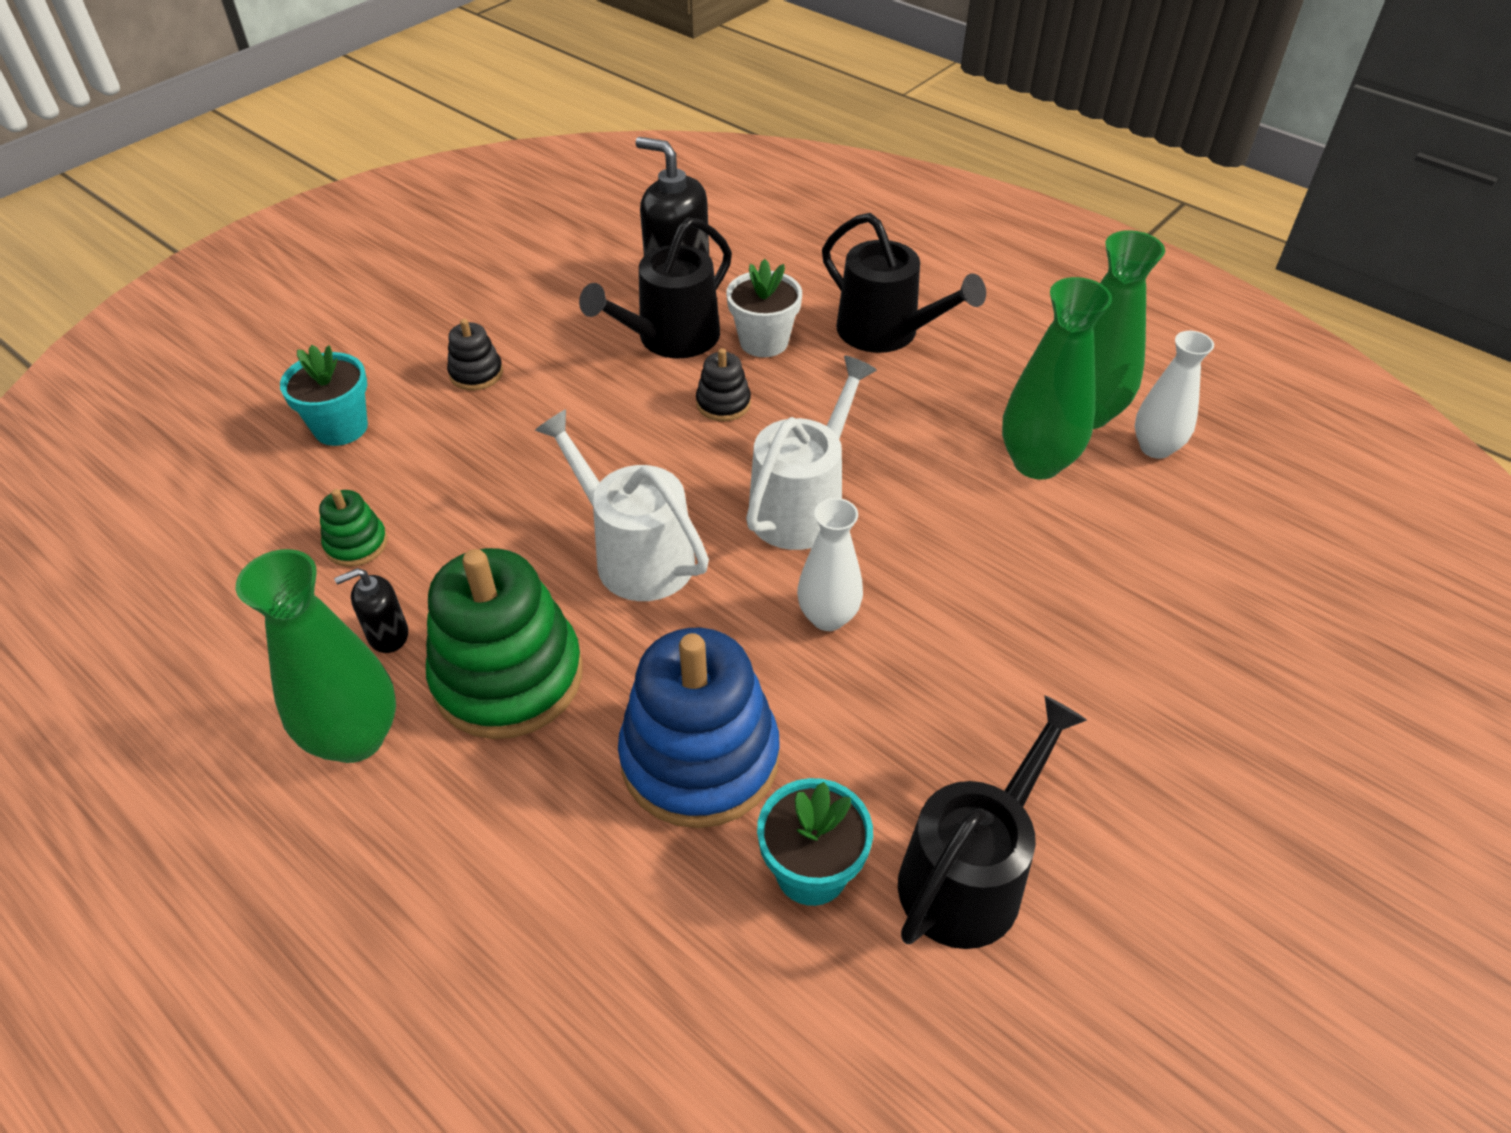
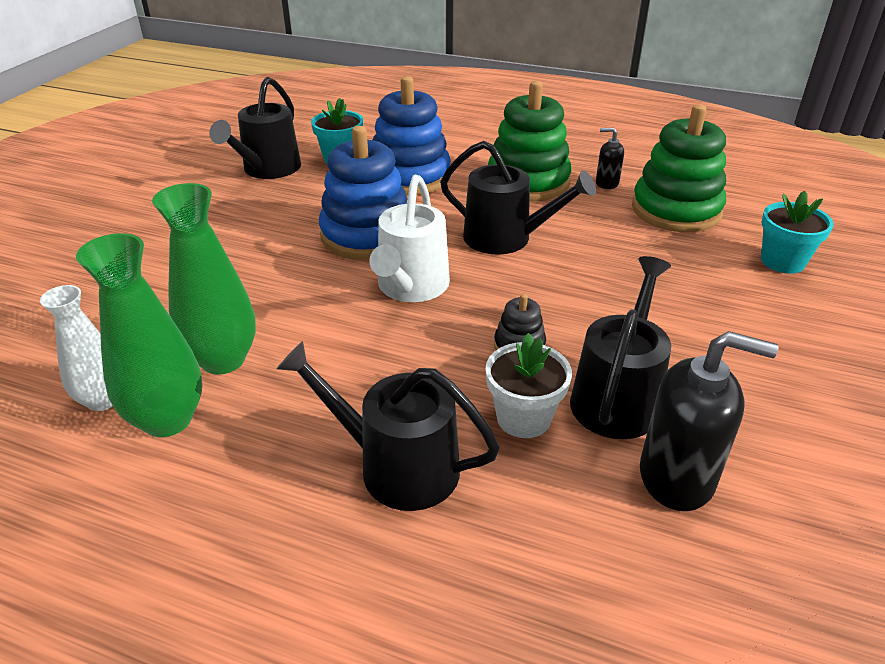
camera: 160 degrees right, 10 degrees down
green vase [236,549,396,763] -> none
green stacking toy [319,489,388,567] -> green stacking toy [632,104,726,232], size x2.20
black soap dispenser [334,568,408,653] -> black soap dispenser turned 120 degrees counterclockwise [596,128,624,189]
black stacking toy [447,319,503,391] -> none
white watering can [535,409,709,601] -> black watering can [440,141,596,255]
white vase [797,498,863,631] -> blue stacking toy [319,126,407,260]

